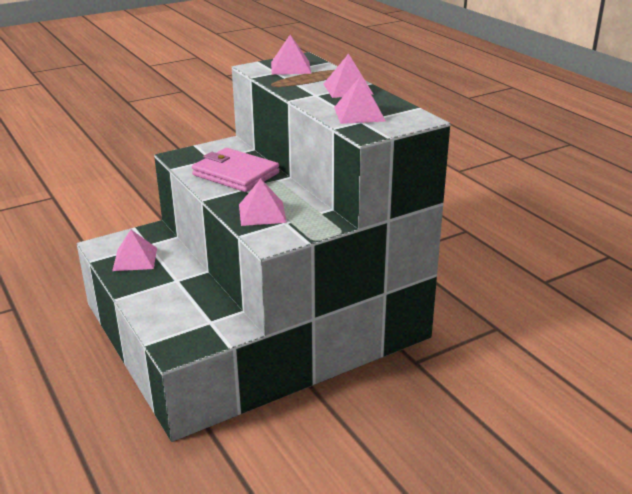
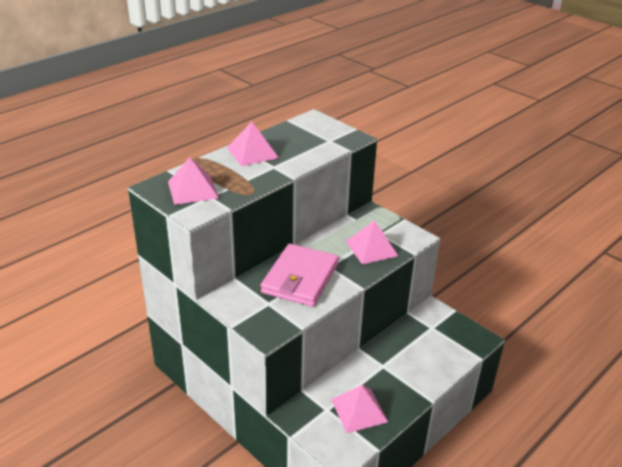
camera: 105 degrees left, 5 degrees up
pink pyramid [334,76,386,124] -> none

